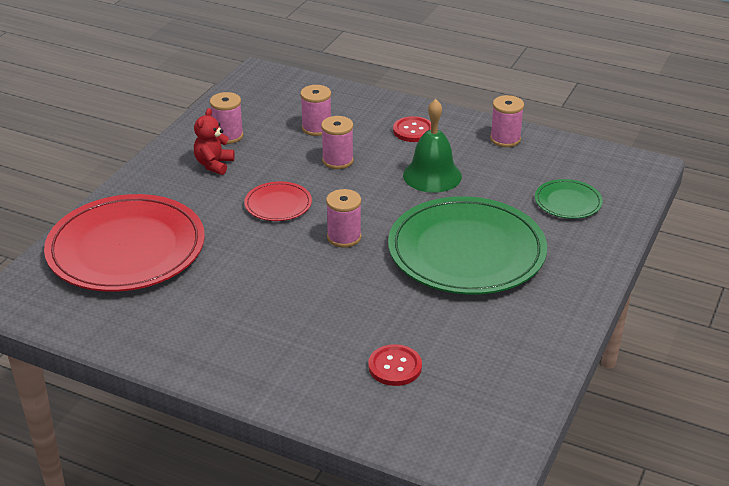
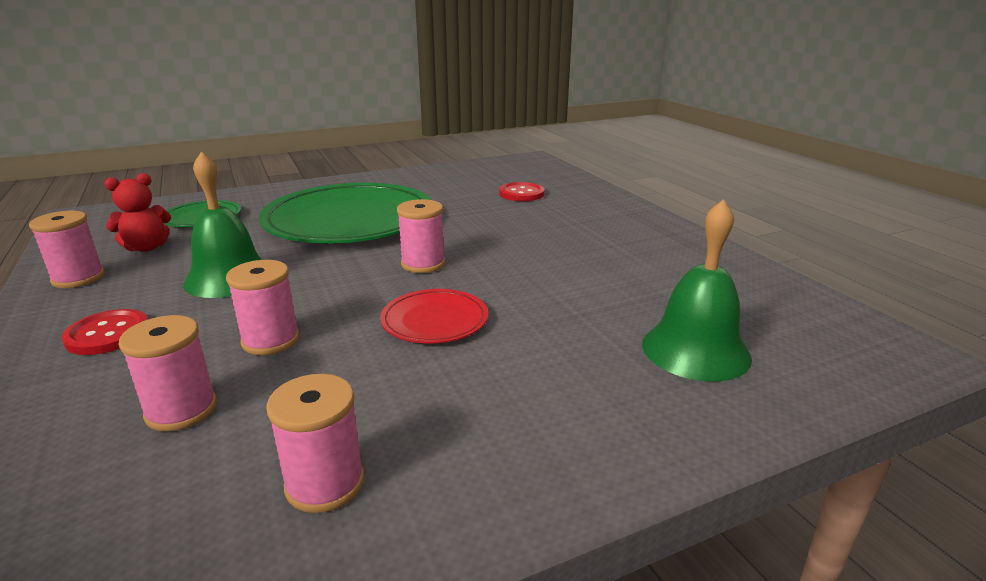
camera: 140 degrees left, 10 degrees down
red plate [44,194,205,292] -> green bell [642,199,752,382]
red teddy bear [194,108,235,175] -> red teddy bear moved to [104,173,171,252]

